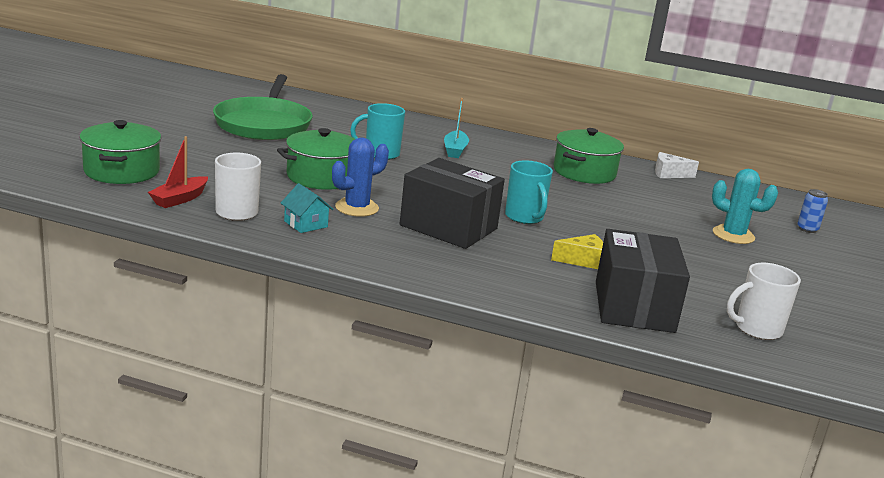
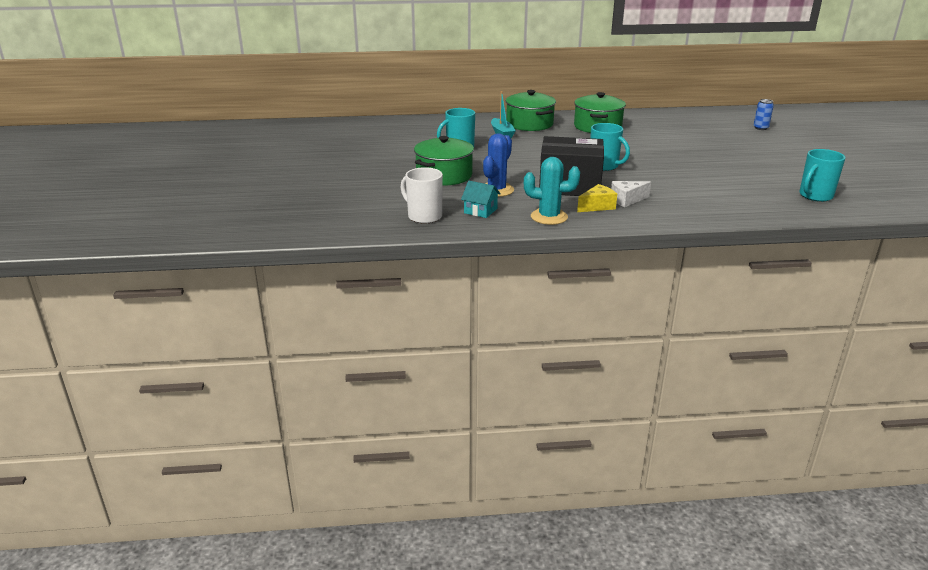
camera: 20 degrees left, 5 degrees up
green pot [79,120,161,184] -> green pot moved to [506,90,556,131]
red boat [148,136,208,208] -> none
green pan [213,74,313,140] -> none
yellow cheese [551,234,603,269] -> yellow cheese moved to [577,184,617,212]
black box [596,229,690,333] -> none
white cheese [655,152,699,178] -> white cheese moved to [611,181,651,207]
turquoise cactus [712,169,778,244] -> turquoise cactus moved to [524,157,580,225]
white mug [727,263,801,340] -> turquoise mug [799,149,846,202]

